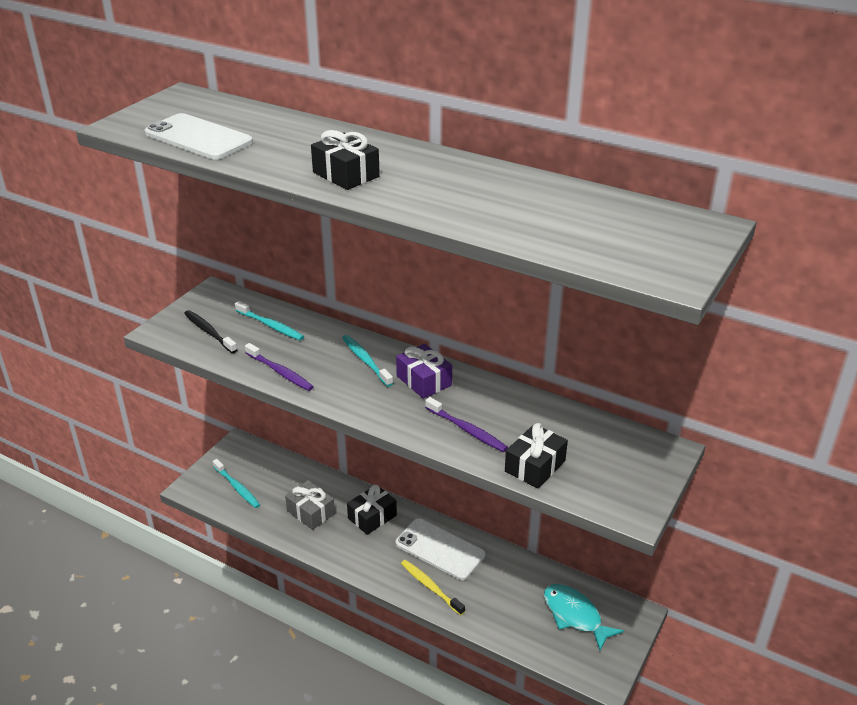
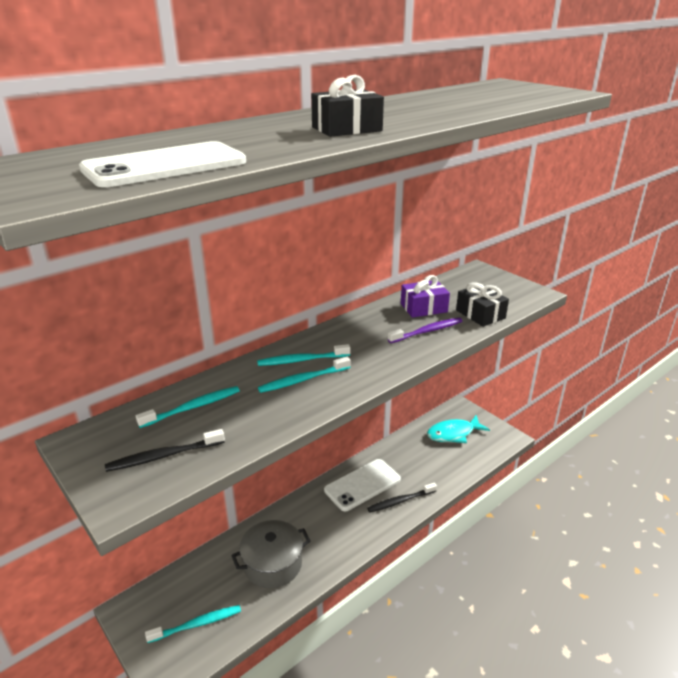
camera: 70 degrees left, 5 degrees down
purple toothbrush [245,343,314,391] -> none
grey gift [285,480,335,530] -> grey pot [231,520,311,588]
black gift [347,485,397,535] -> none
purple gift [396,344,452,399] -> purple gift moved to [401,275,450,318]
yellow toothbrush [401,560,465,616] -> black toothbrush [367,482,437,513]
none -> turquoise toothbrush [258,357,351,393]

